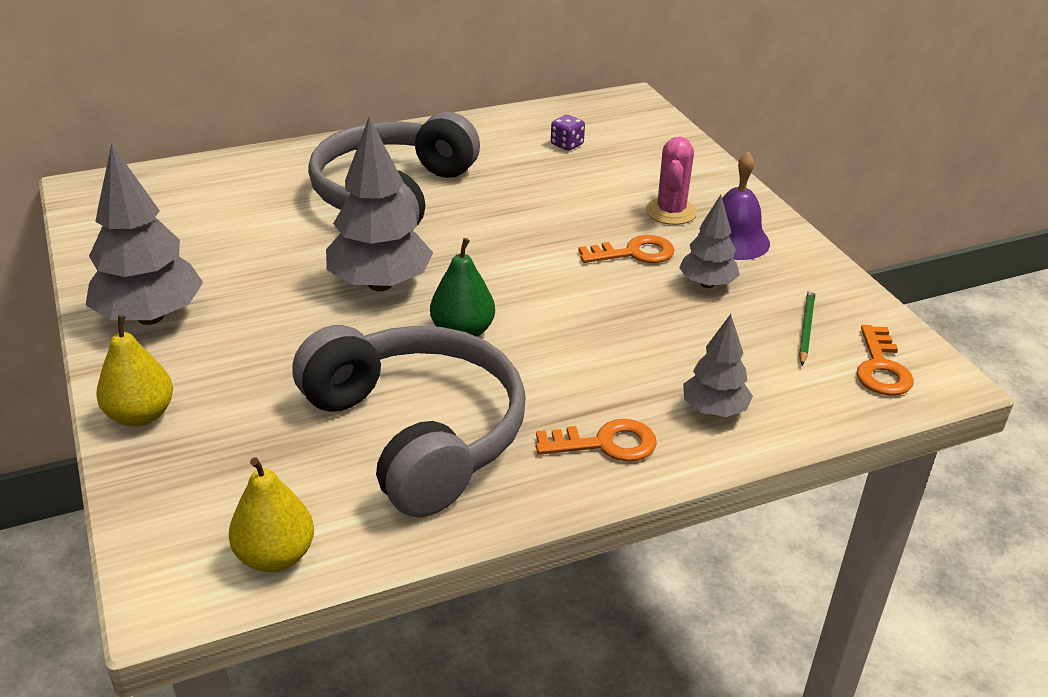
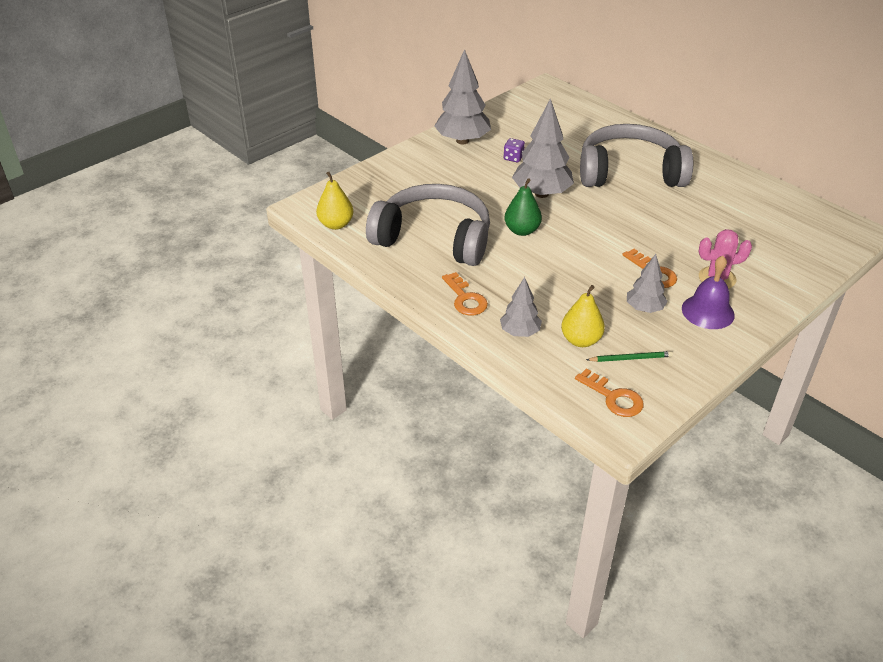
camera: 70 degrees right, 5 degrees up
yellow pear [96,315,173,426] -> yellow pear moved to [561,285,605,347]
grey headphones [292,325,526,518] -> grey headphones turned 105 degrees counterclockwise [366,184,490,266]
purple dice [551,115,585,151] -> purple dice moved to [504,138,525,162]
orange key [857,325,914,396] -> orange key turned 120 degrees counterclockwise [575,368,644,417]

